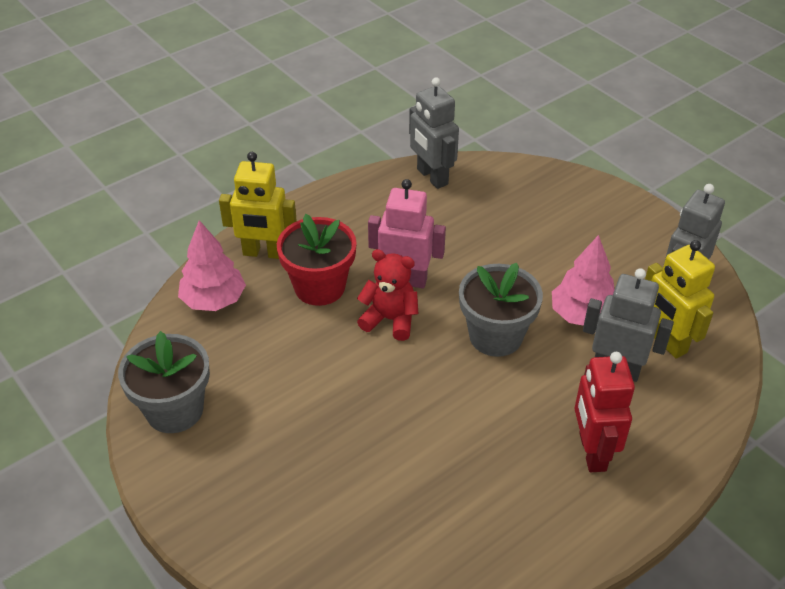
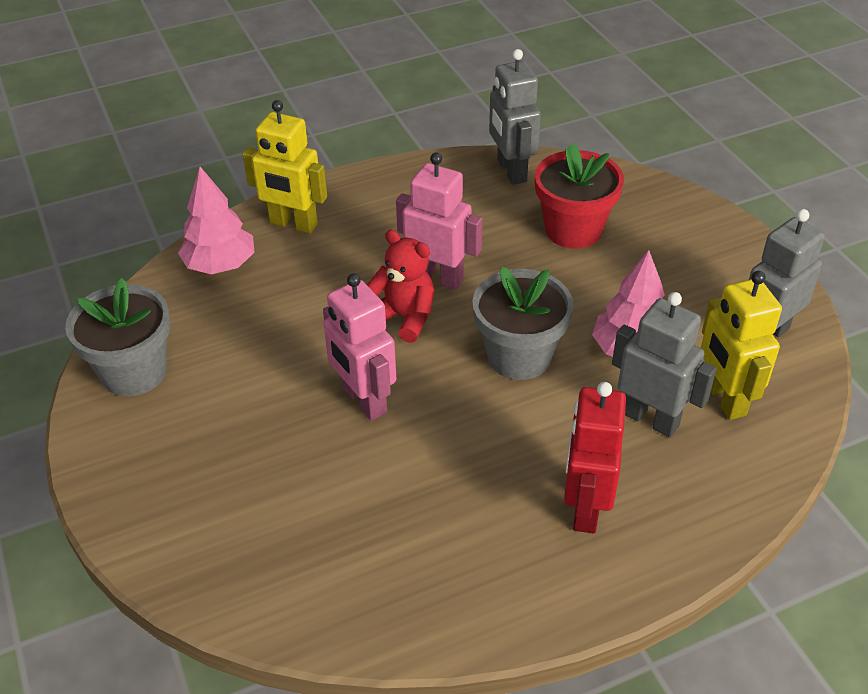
camera: 15 degrees right, 0 degrees up
red flower pot [277,214,357,306] -> red flower pot moved to [535,143,624,249]
none -> pink robot [323,273,396,421]

